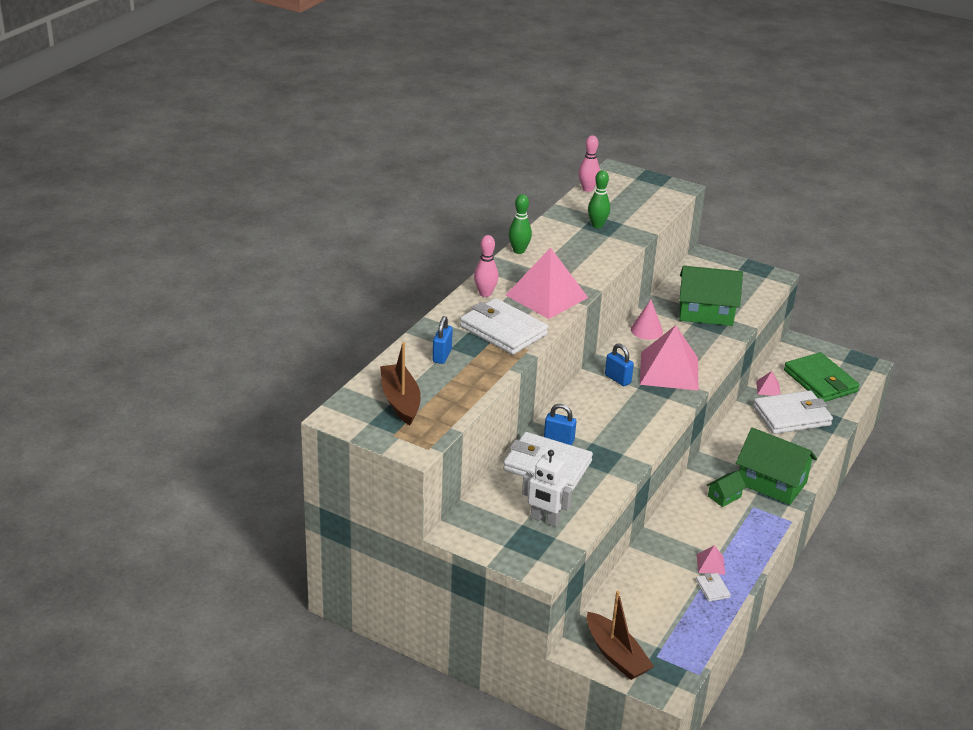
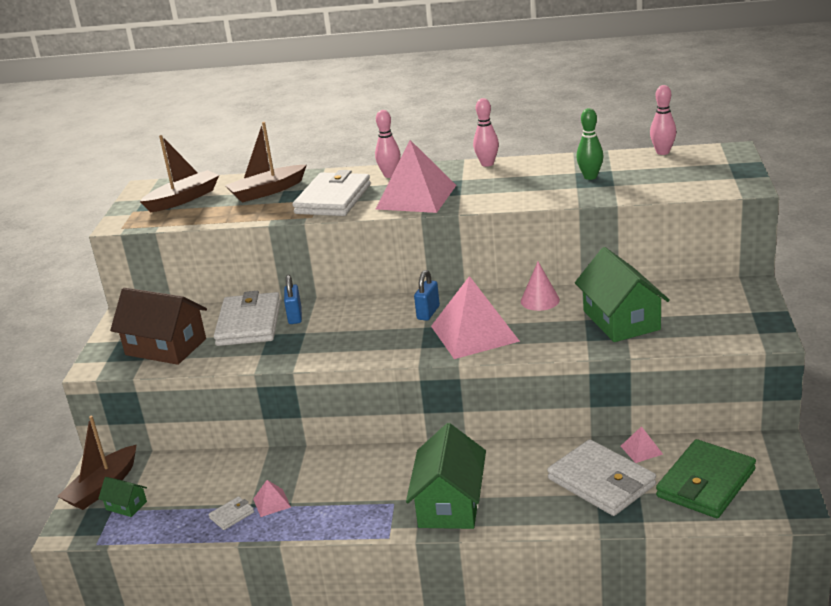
camera: 70 degrees right, 5 degrees down
blue padlock [433,316,453,364] -> brown boat [225,122,306,202]
green bowling pin [508,194,532,254] -> pink bowling pin [473,98,499,167]
white robot [522,450,572,527] -> brown house [110,287,207,365]
green house [706,471,746,507] -> green house moved to [98,477,147,517]

